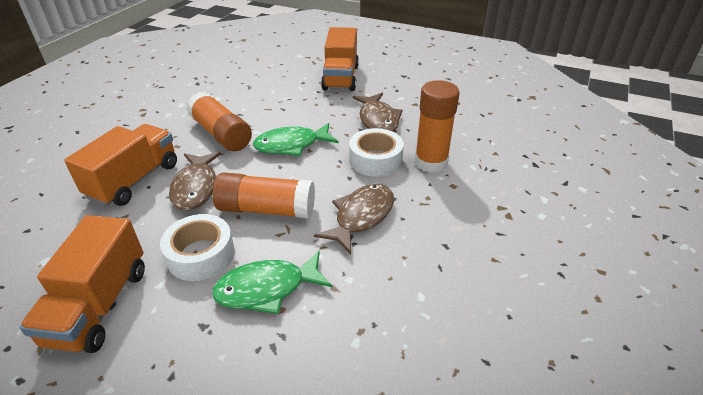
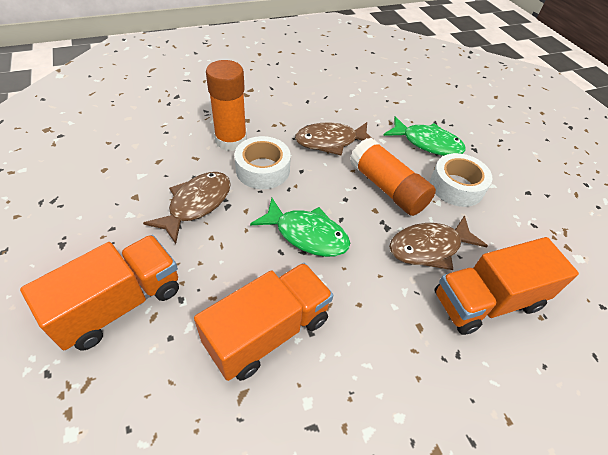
camera: 140 degrees left, 10 degrees up
orange truck [20,215,145,353] -> orange truck moved to [194,263,333,381]
brown fish [169,152,221,211] -> brown fish turned 150 degrees counterclockwise [389,215,488,270]
orange glue stick [187,92,252,151] -> none

